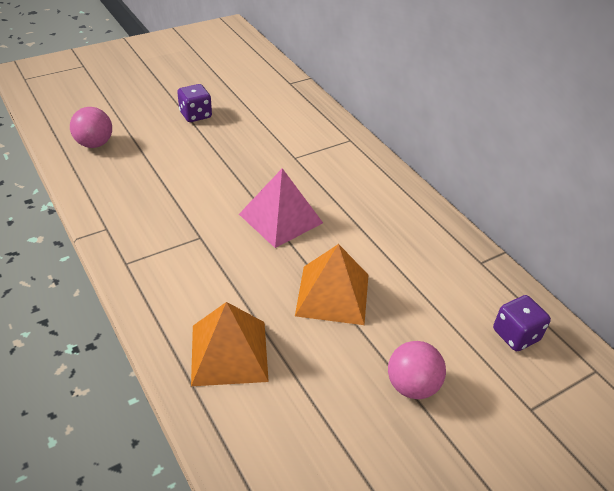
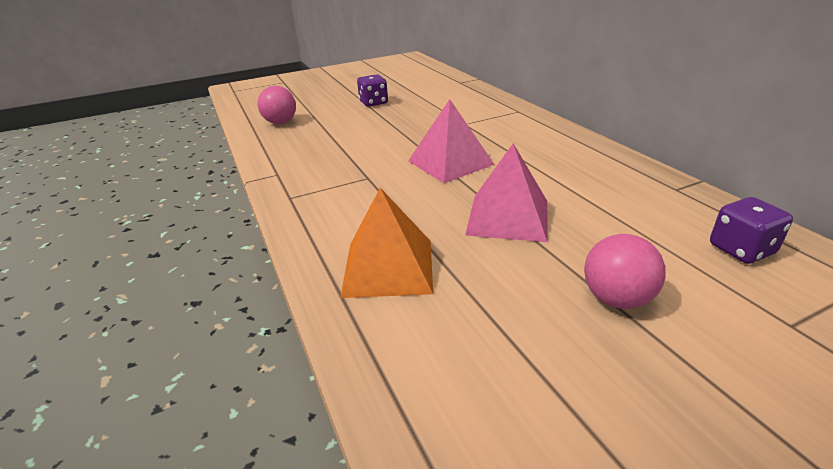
camera: 10 degrees right, 10 degrees down
orange pyramid [295,244,368,325] -> pink pyramid [465,143,547,242]

